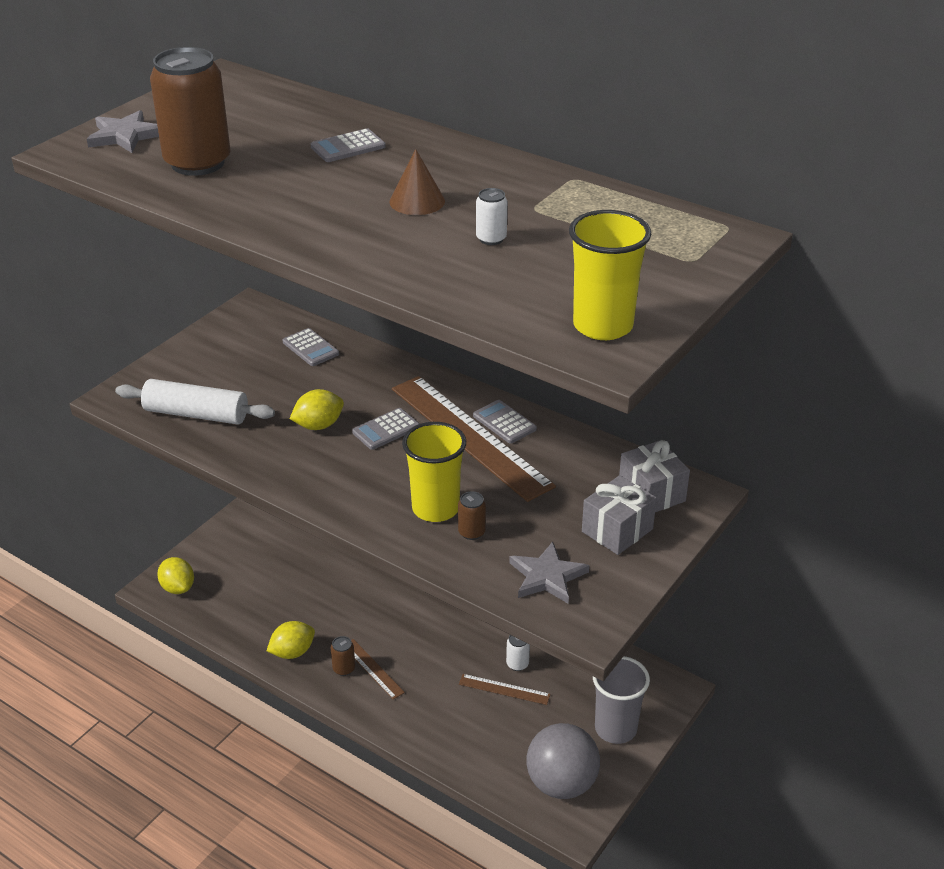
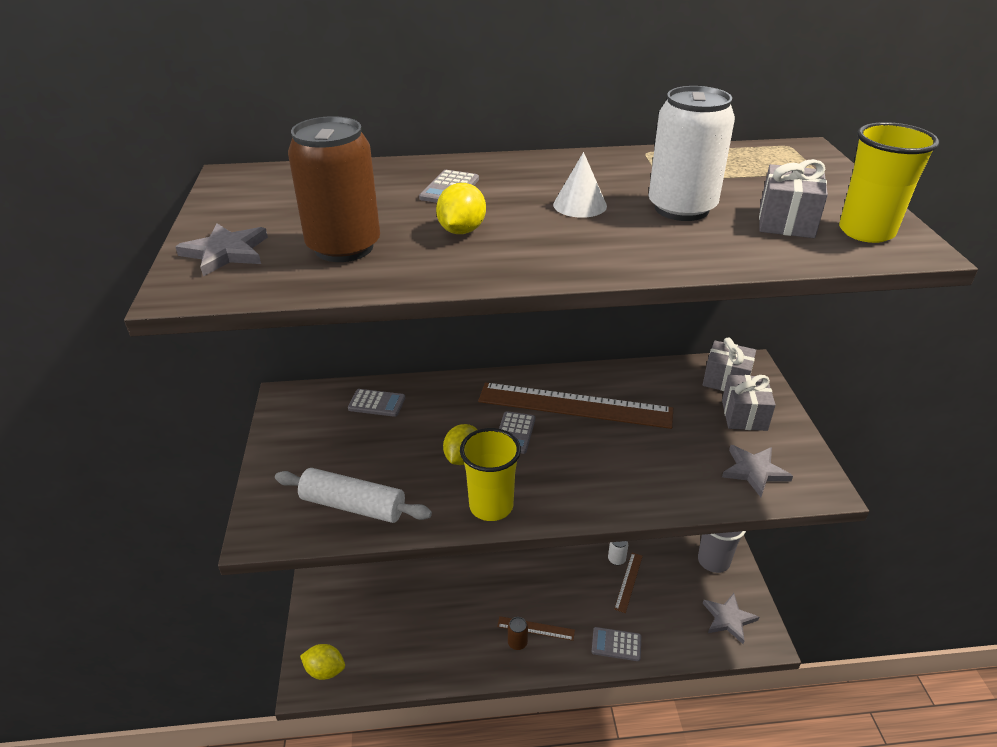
camera: 40 degrees left, 0 degrees up
white rolling pin [115,379,275,424] -> white rolling pin turned 45 degrees clockwise [275,468,432,523]
yellow lemon [267,621,315,659] -> yellow lemon moved to [436,183,486,234]
brown cone [389,149,445,215] -> white cone [553,152,607,218]
yellow cup [402,422,466,522] -> yellow cup moved to [460,428,521,521]
brown can [458,491,486,540] -> none
brown ruler [459,674,551,705] -> brown ruler turned 45 degrees counterclockwise [614,553,643,613]
grey calculator [473,400,537,444] -> grey calculator moved to [592,627,641,661]
white can [476,188,507,245] -> white can [649,86,735,221], size x2.39
grey ball [526,723,600,799] -> grey star [703,593,759,644]
none -> grey gift [759,159,828,238]

